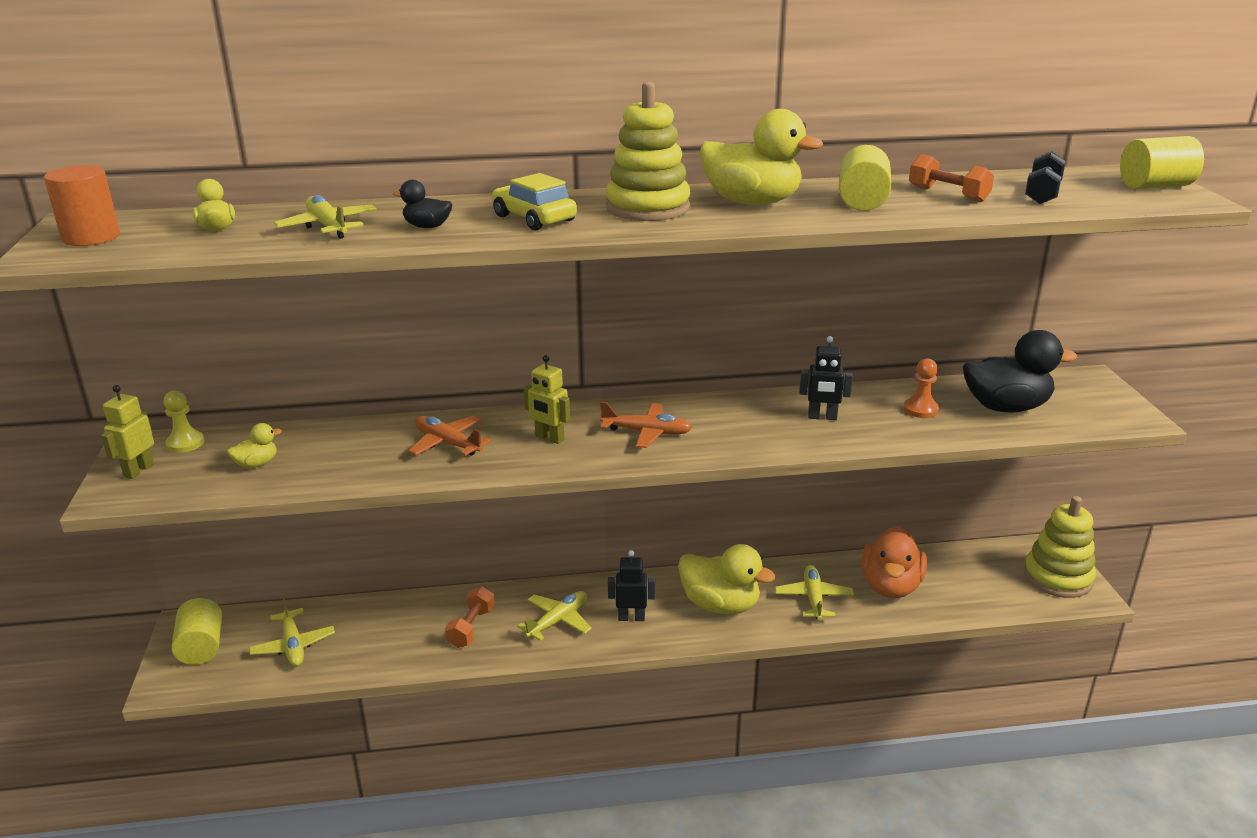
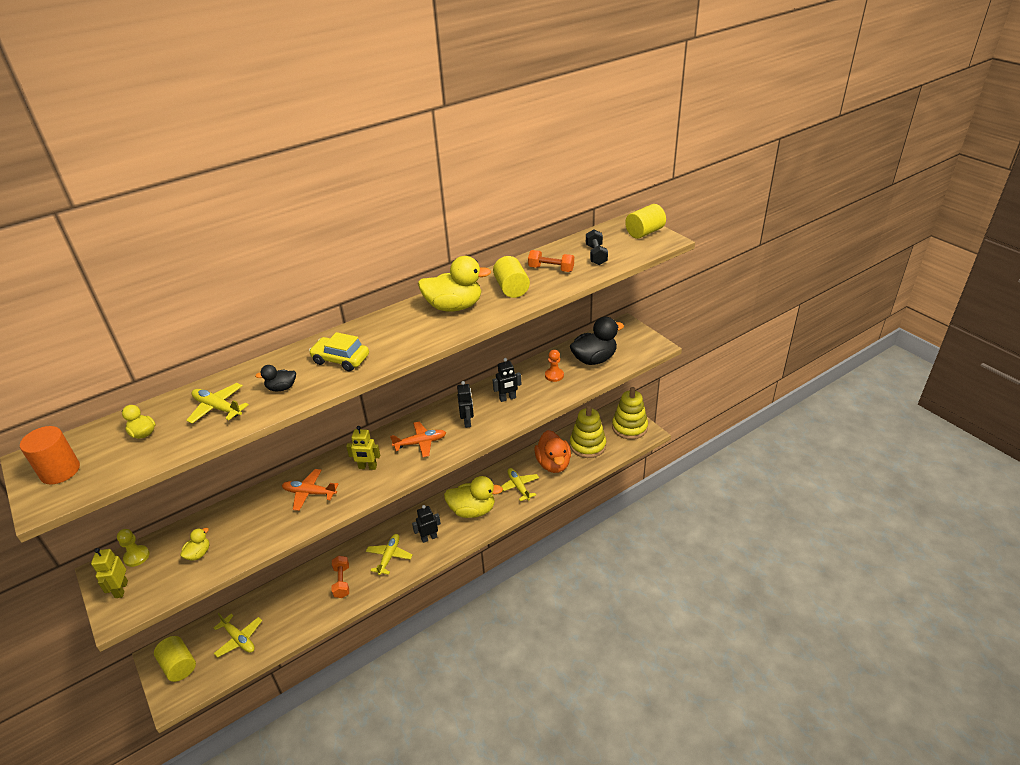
camera: 25 degrees left, 10 degrees up
yellow stacking toy [606,82,690,221] -> yellow stacking toy moved to [570,405,606,458]
none -> black robot [457,381,474,428]

